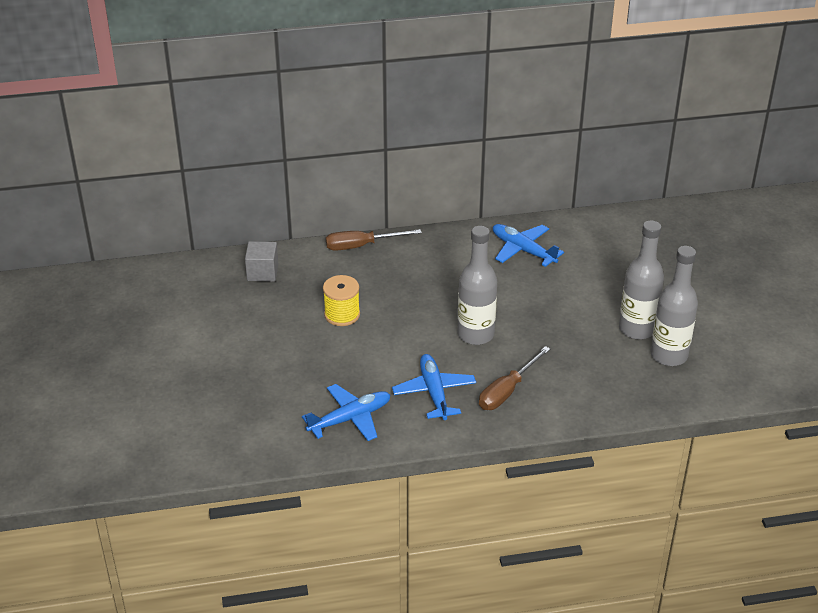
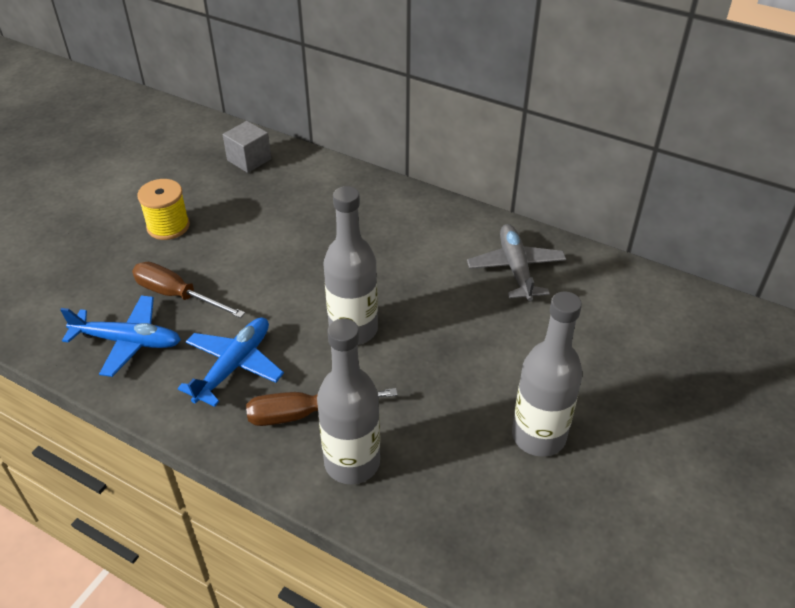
camera: 40 degrees right, 5 degrees up
yellow spool [323,275,360,326] -> yellow spool moved to [137,179,190,240]
brown screwdriver [326,229,422,251] -> brown screwdriver moved to [132,262,245,318]
blue plane [493,224,564,267] -> grey plane [467,224,566,301]
grey bottle [650,246,698,366] -> grey bottle moved to [317,318,380,484]

